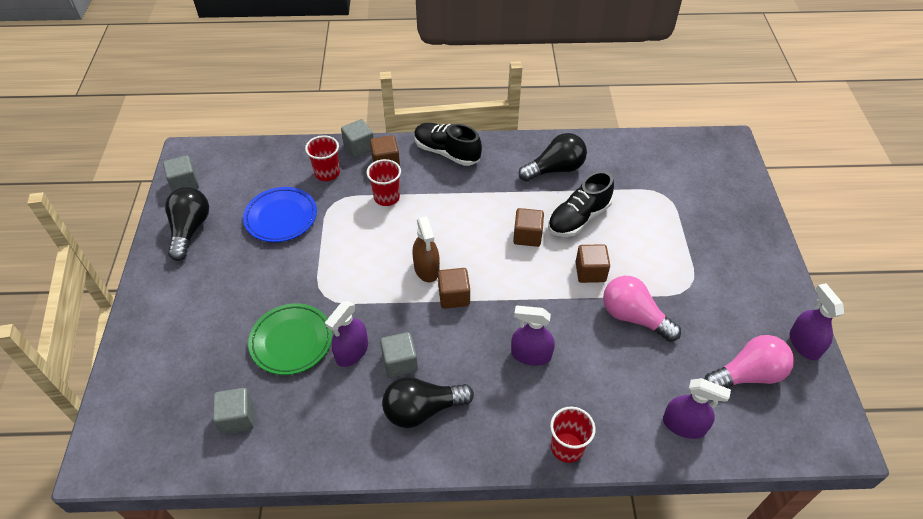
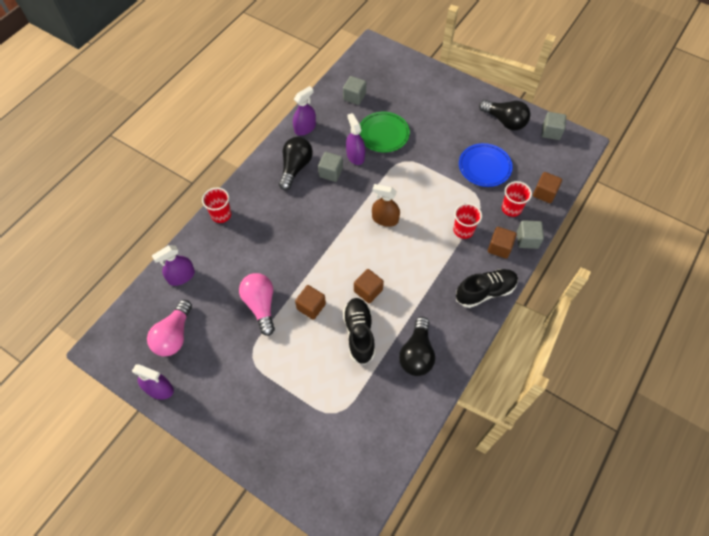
camera: 125 degrees right, 10 degrees up
brown cube [438,268,470,309] -> brown cube moved to [533,172,562,203]
purple spray bottle [511,306,555,366] -> purple spray bottle moved to [293,86,316,136]
pink light bulb [603,276,681,342] -> pink light bulb turned 90 degrees counterclockwise [239,273,275,336]

